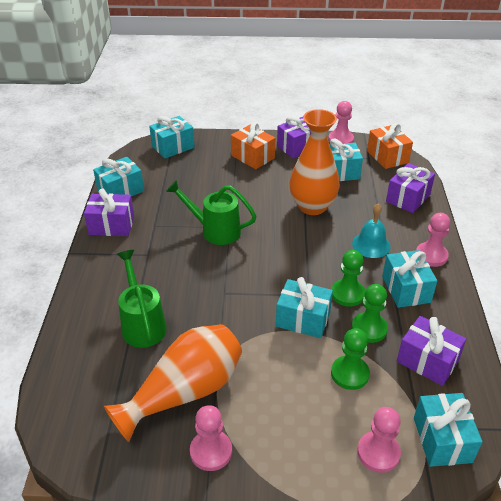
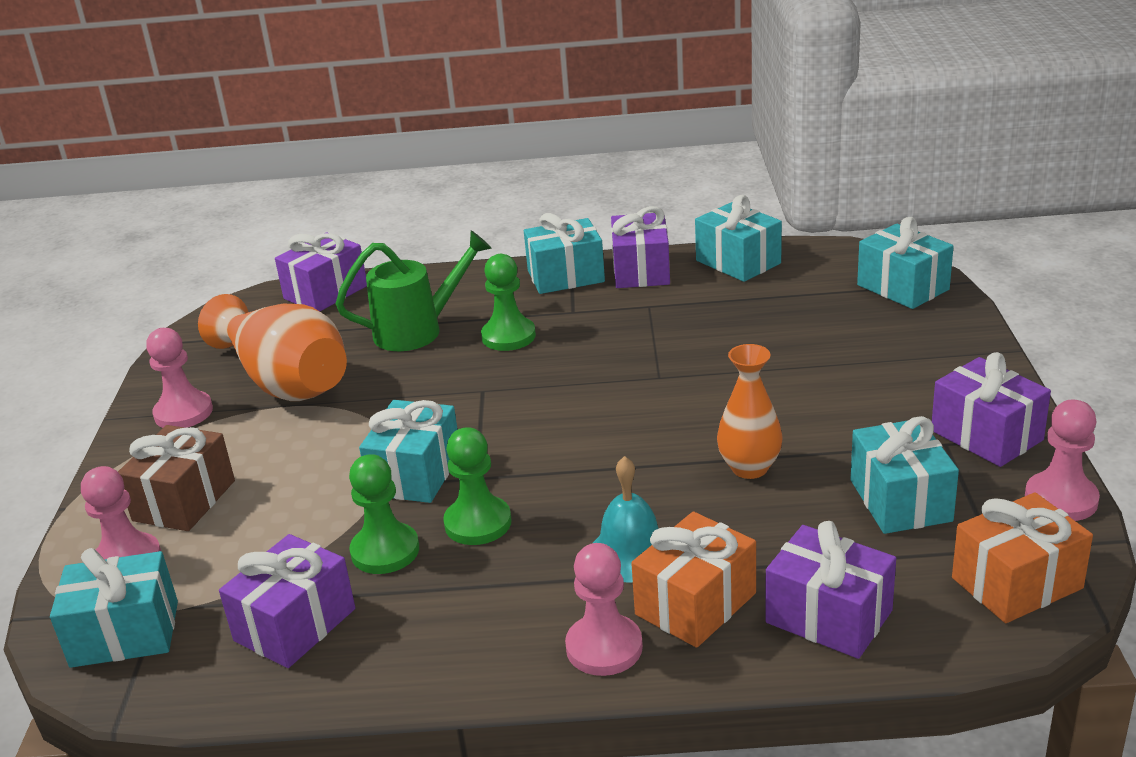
camera: 90 degrees right, 10 degrees down
green watering can [166,180,257,245] -> none
orange gift [231,122,275,169] -> orange gift moved to [631,512,756,648]
orange vase [290,109,340,215] -> orange vase [717,344,783,479], size x0.59
green pawn [331,328,370,390] -> green pawn moved to [481,254,536,351]
turquoise gift [382,250,437,308] -> turquoise gift moved to [524,213,605,294]
none -> brown gift [118,425,235,531]
none -> purple gift [275,232,367,311]

